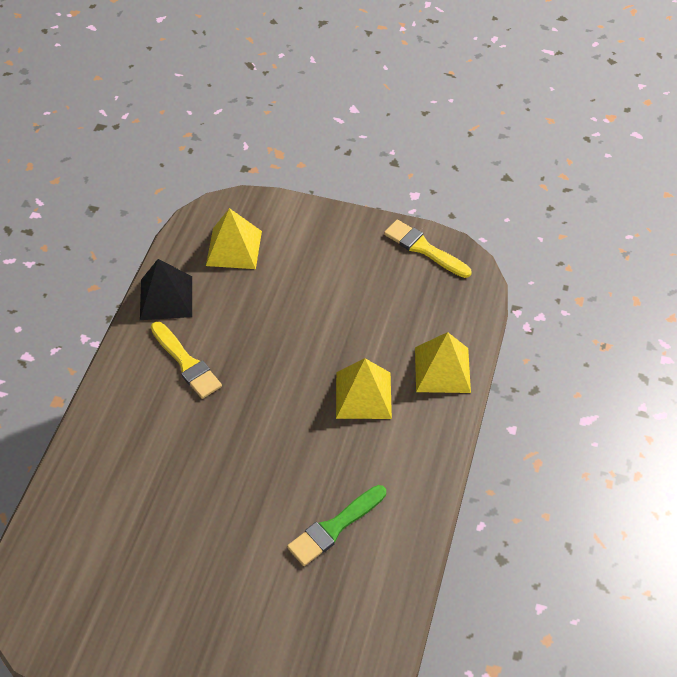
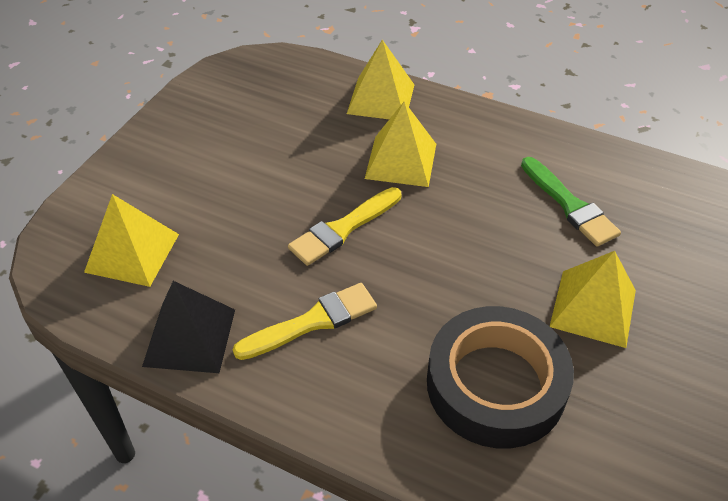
camera: 80 degrees left, 5 degrees down
yellow brush [384,220,472,278] -> yellow brush moved to [288,187,401,266]
none -> black tape [427,306,574,448]
none -> yellow pyramid [550,251,636,348]

